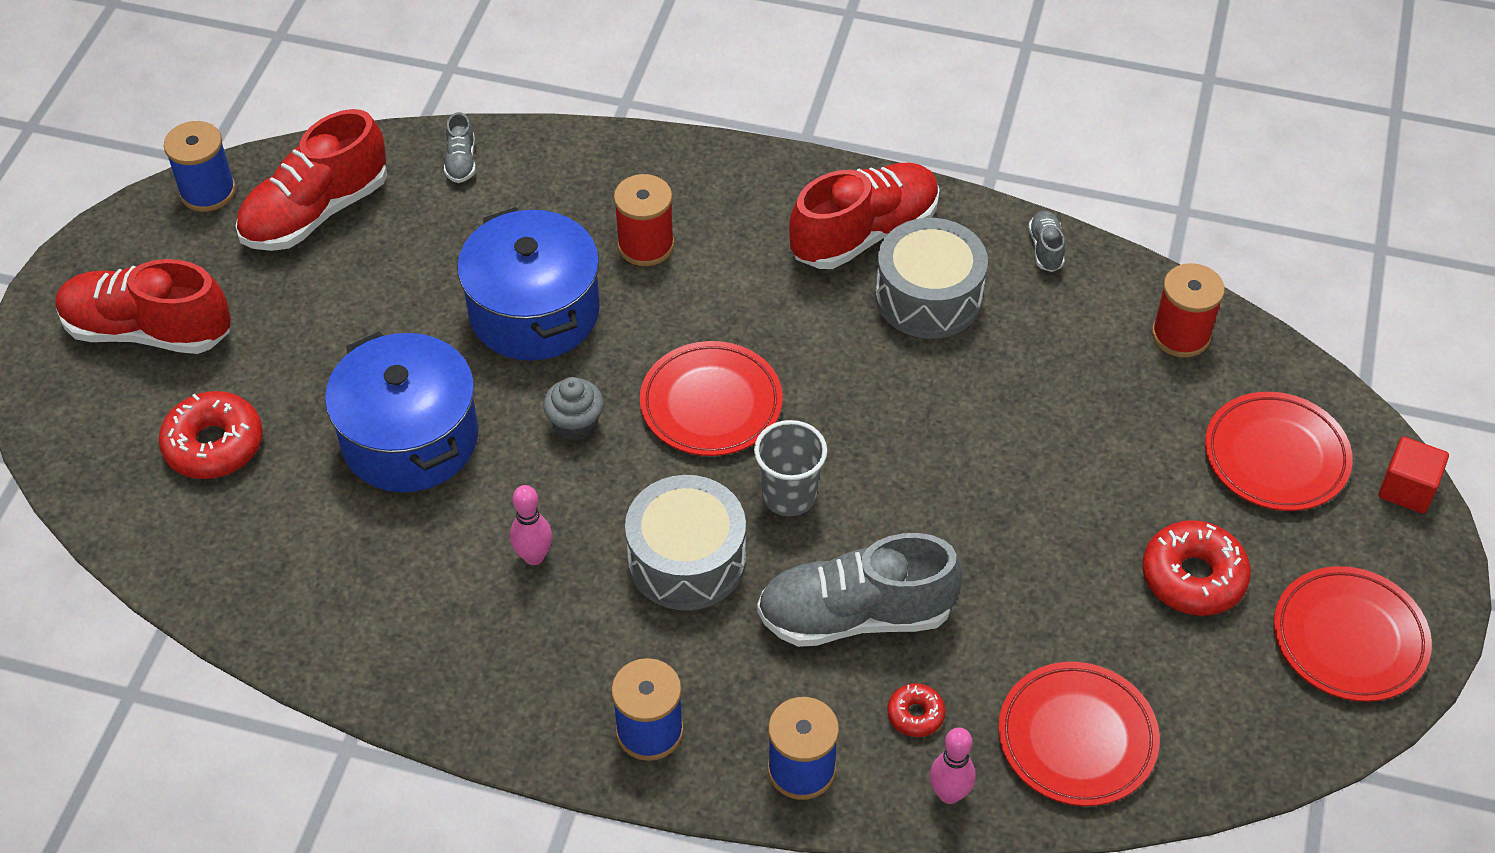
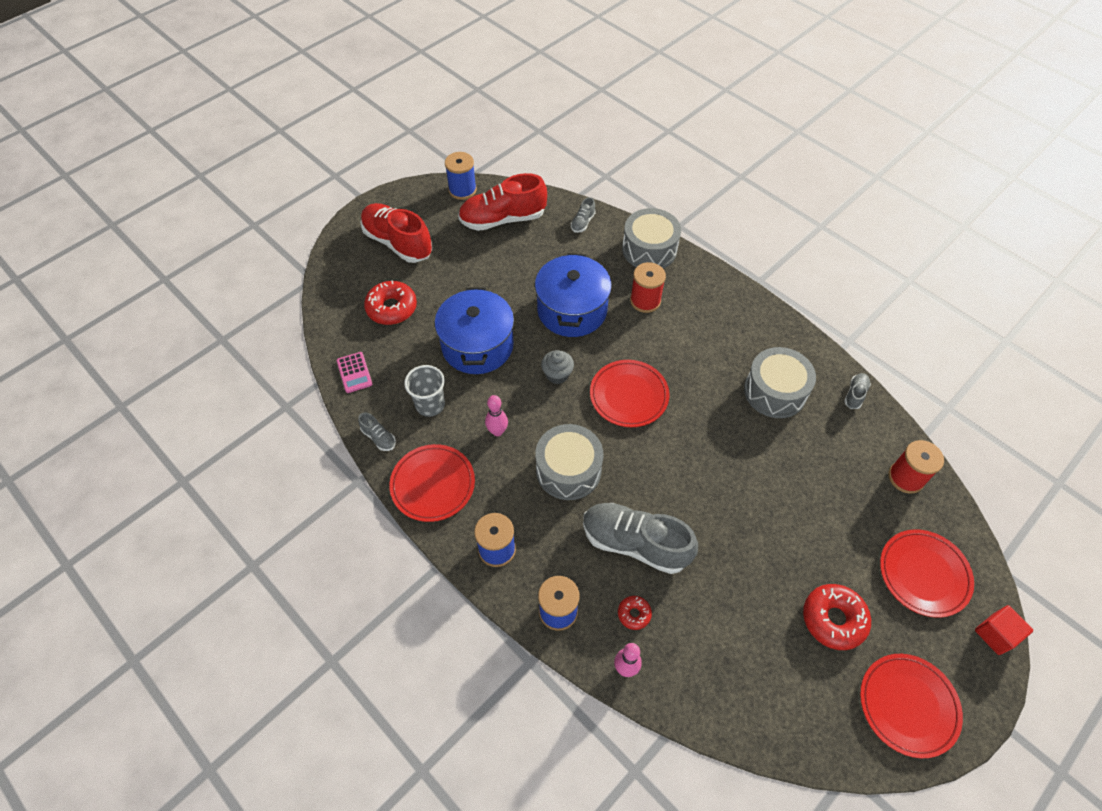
camera: 30 degrees right, 5 degrees up
grey cup [754,420,827,517] -> grey cup moved to [404,365,445,417]
red shoe [789,162,940,269] -> none
red plate [998,662,1160,806] -> red plate moved to [389,444,475,522]
none -> pink calculator [337,352,372,393]
none -> grey shoe [358,412,396,451]
none -> grey drum [622,208,681,268]

